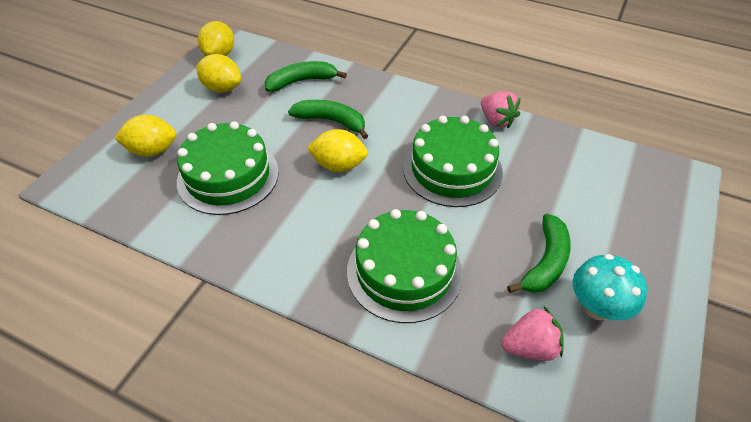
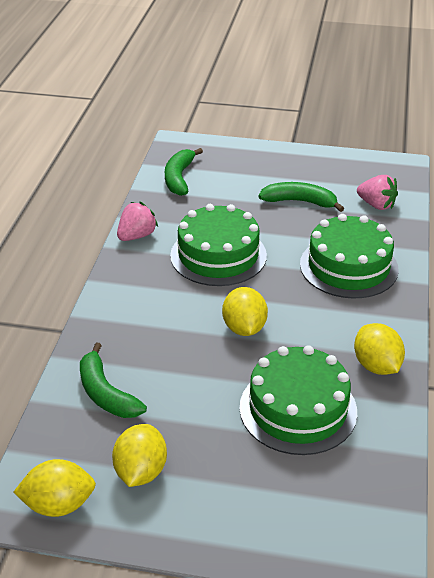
camera: 105 degrees left, 10 degrees down
yellow lemon [114,115,176,157] -> yellow lemon moved to [354,323,405,375]
green banana [288,100,368,139] -> green banana moved to [165,148,203,196]
pink strawberry [501,307,563,361] -> pink strawberry turned 150 degrees clockwise [357,175,398,210]
turquoise mushroom [573,254,647,321] -> none

